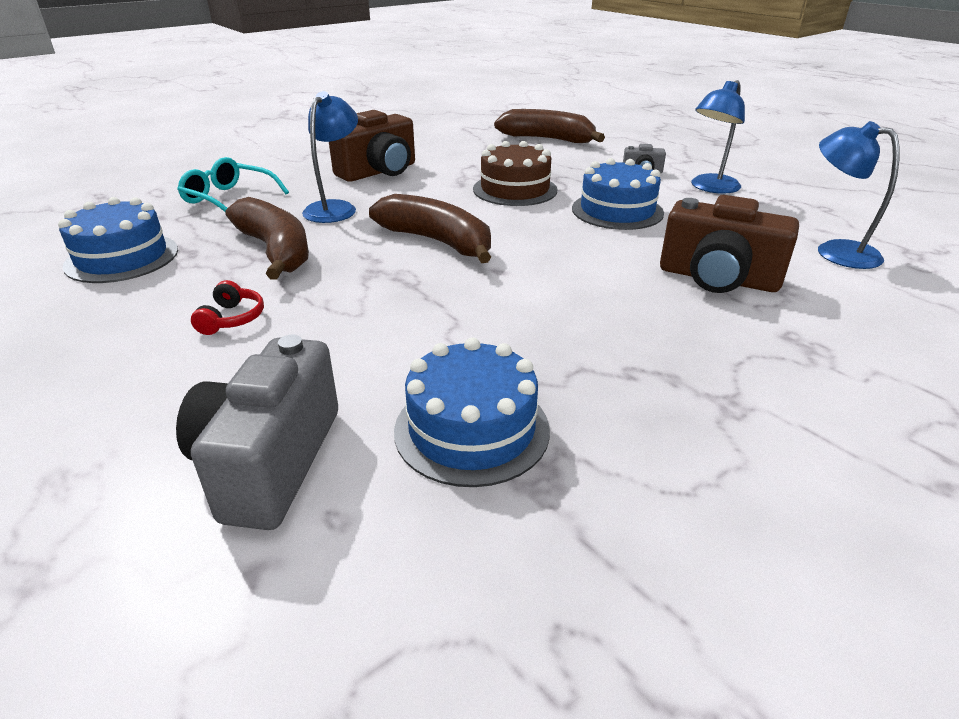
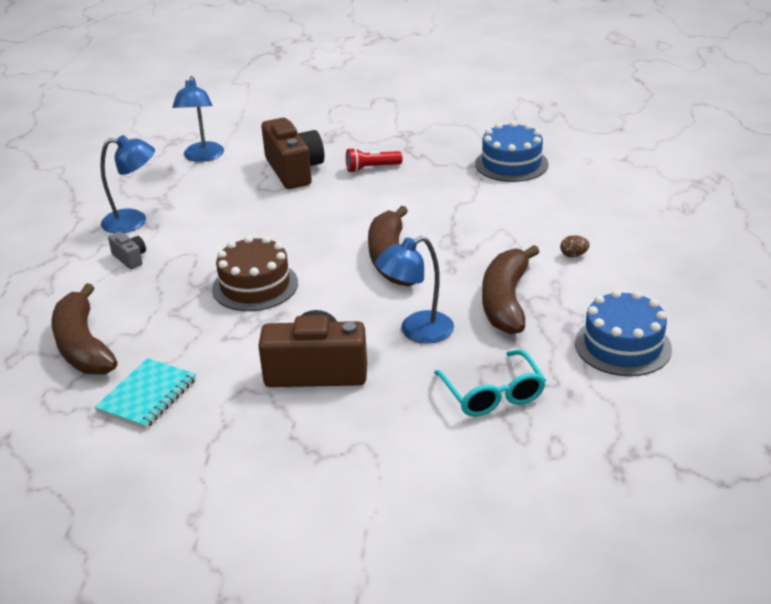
camera: 135 degrees left, 0 degrees up
grey camera [176,335,338,530] -> none
red headphones [191,280,264,335] -> brown egg [560,235,590,257]
blue cake [572,158,664,230] -> none
none -> turquoise notebook [94,358,196,429]
none -> red flashlight [346,148,402,173]

